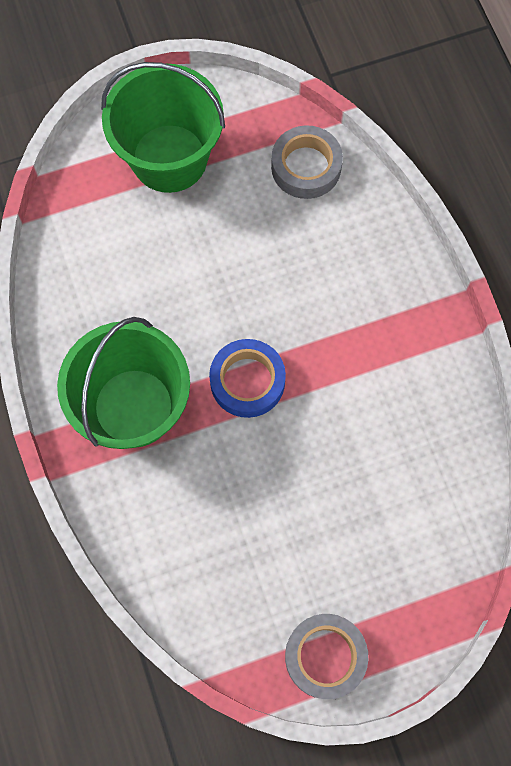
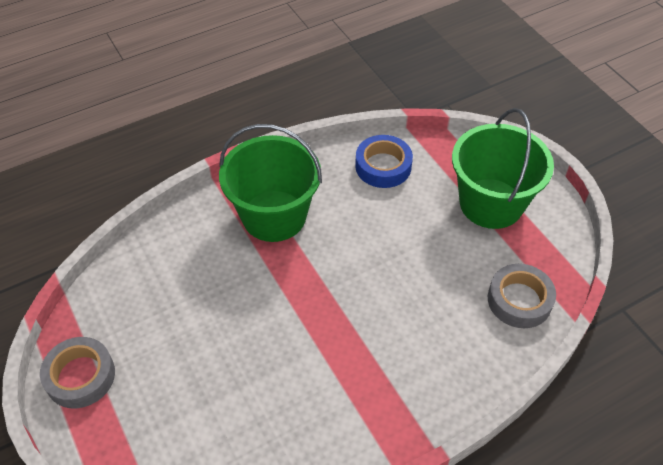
camera: 80 degrees right, 20 degrees down
blue tape [209,339,286,418] -> blue tape moved to [355,135,413,188]

